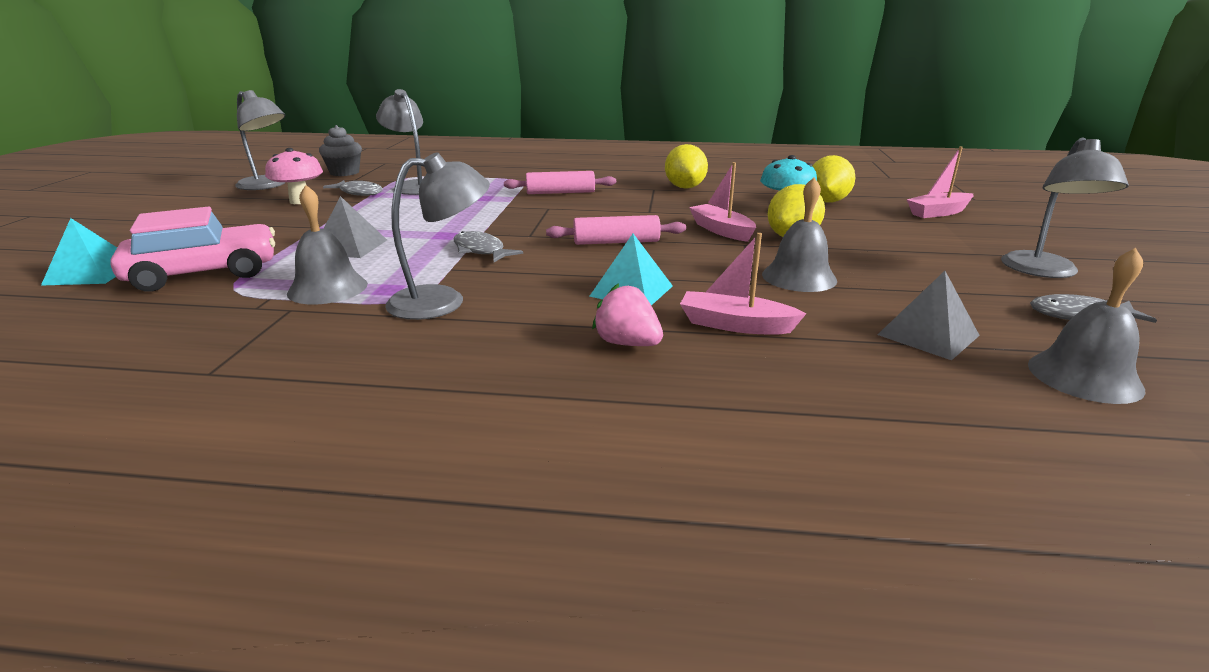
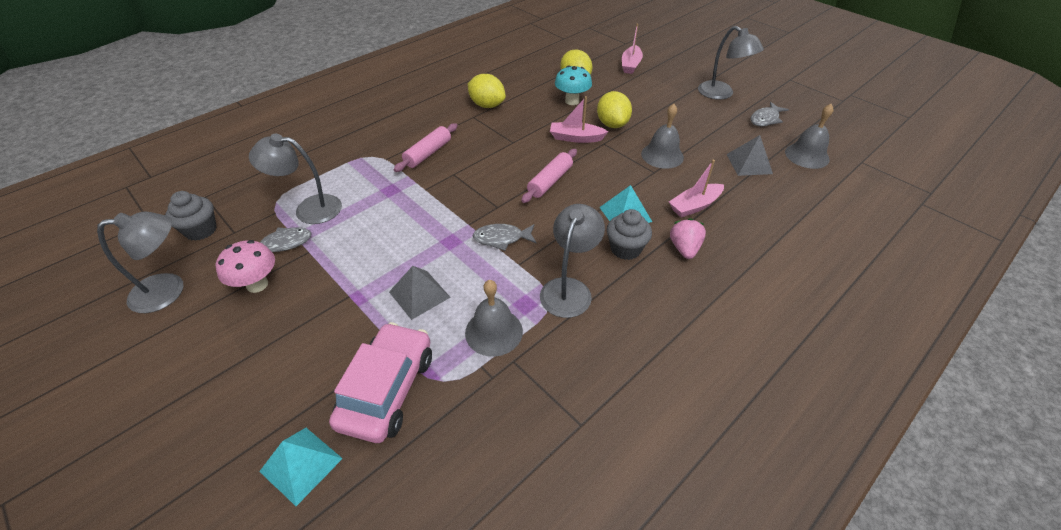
camera: 50 degrees left, 20 degrees up
pink strawberry [592,283,663,346] -> pink strawberry turned 105 degrees clockwise [670,218,706,259]
none -> grey cupcake [607,209,652,260]

